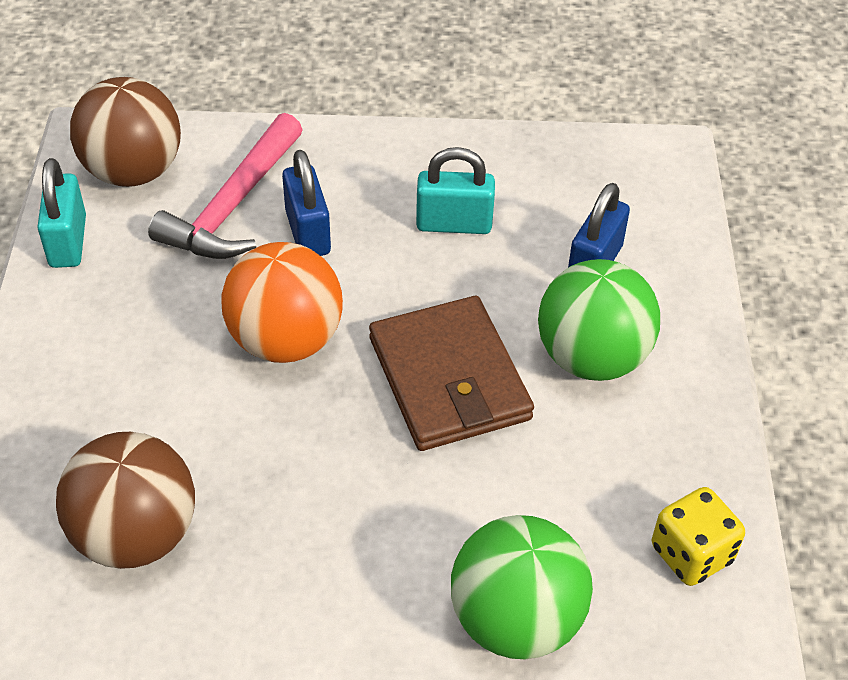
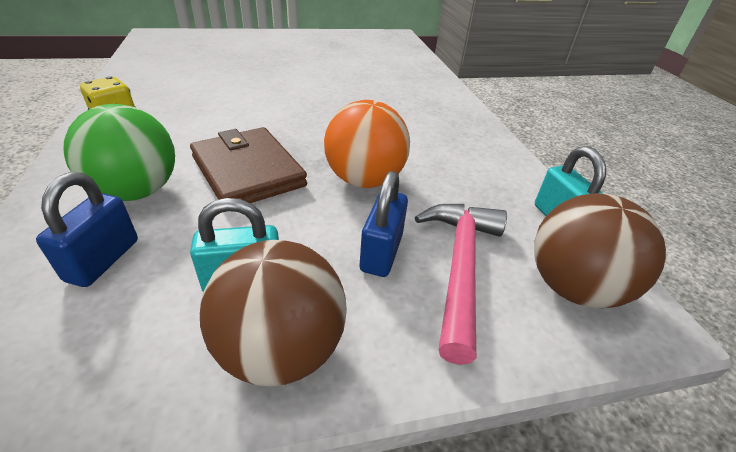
camera: 165 degrees right, 10 degrees down
brown ball [56,432,195,569] -> brown ball moved to [200,240,347,386]
blue padlock [282,150,331,256] -> blue padlock turned 45 degrees clockwise [360,171,408,277]
green ball [451,515,593,659] -> none

